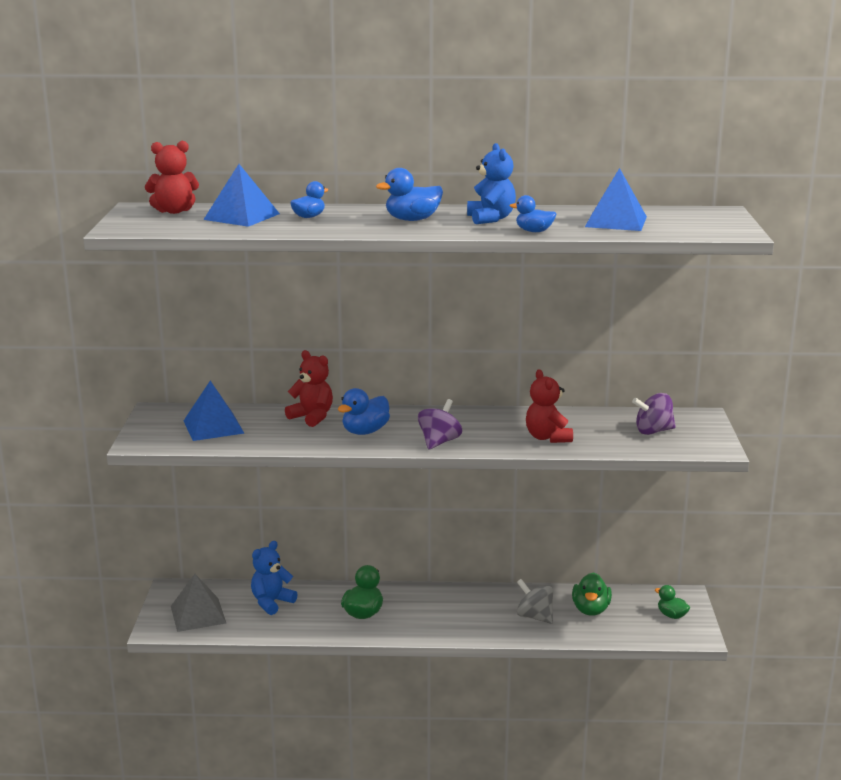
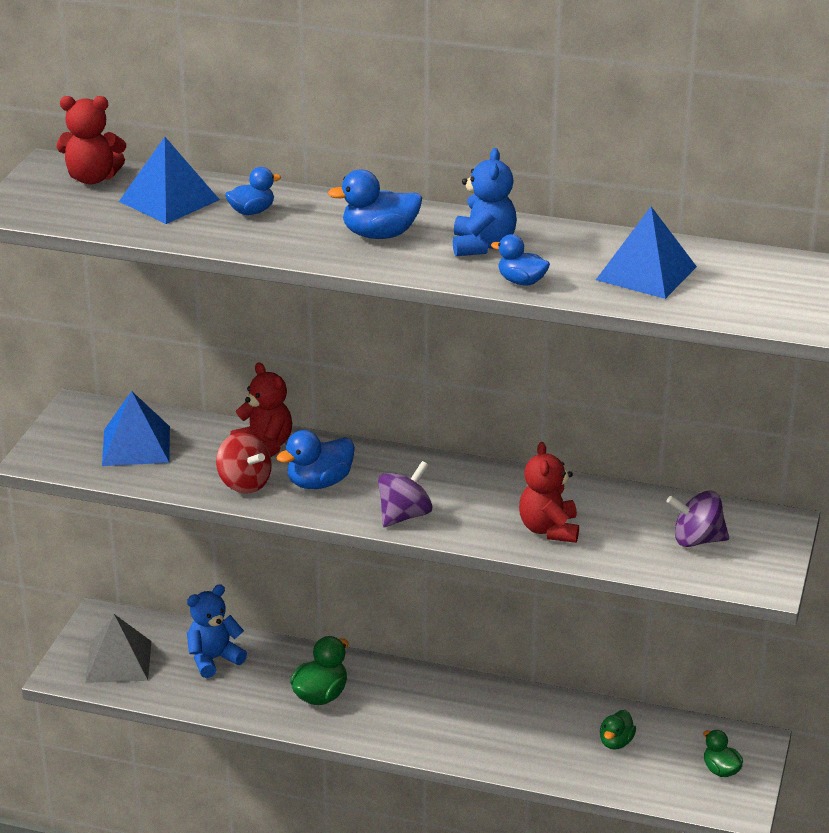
camera: 15 degrees right, 10 degrees up
grey spinning top [517,579,553,624] -> none
green duck [572,572,612,616] -> green duck [600,710,636,750], size x0.65
none -> red spinning top [216,433,272,494]

